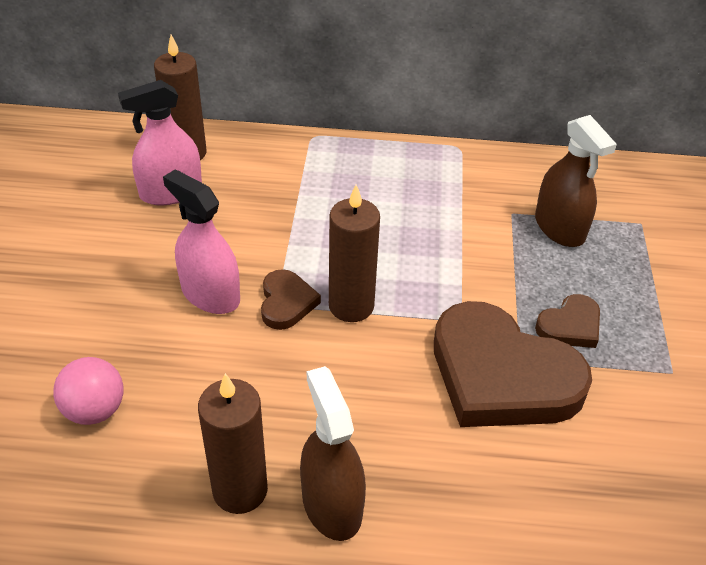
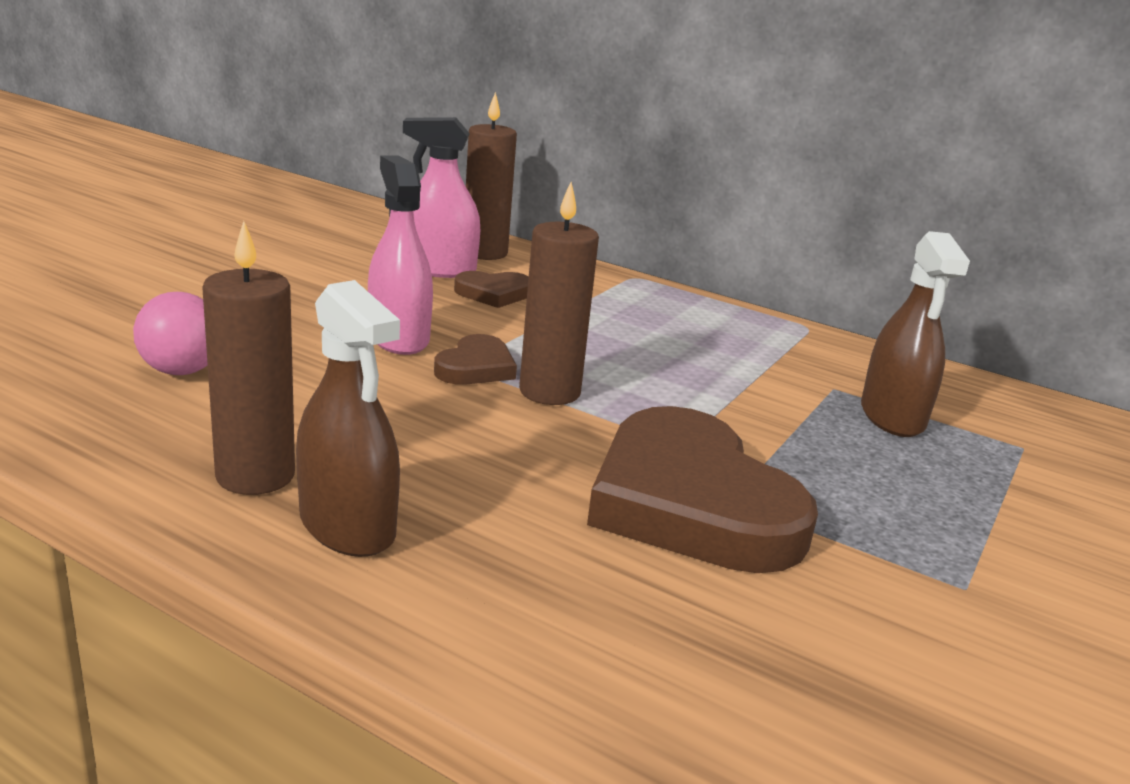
camera: 25 degrees right, 20 degrees down
brown spray bottle [300,366,366,541] -> brown spray bottle turned 135 degrees clockwise [296,280,400,557]
brown heart [535,294,600,348] -> brown heart moved to [454,271,529,308]

